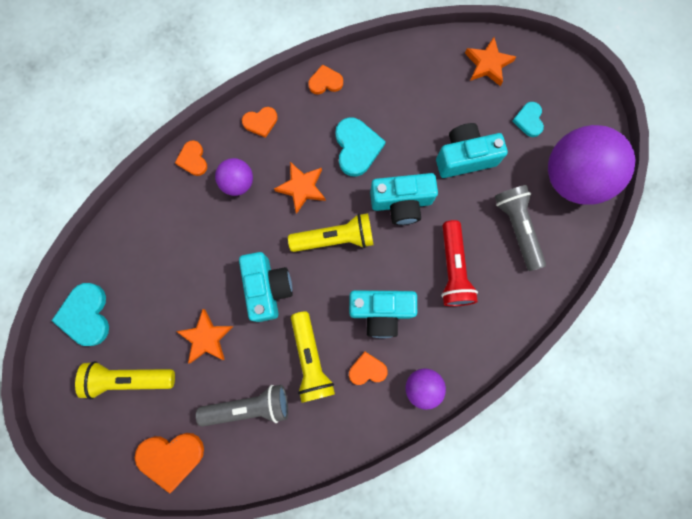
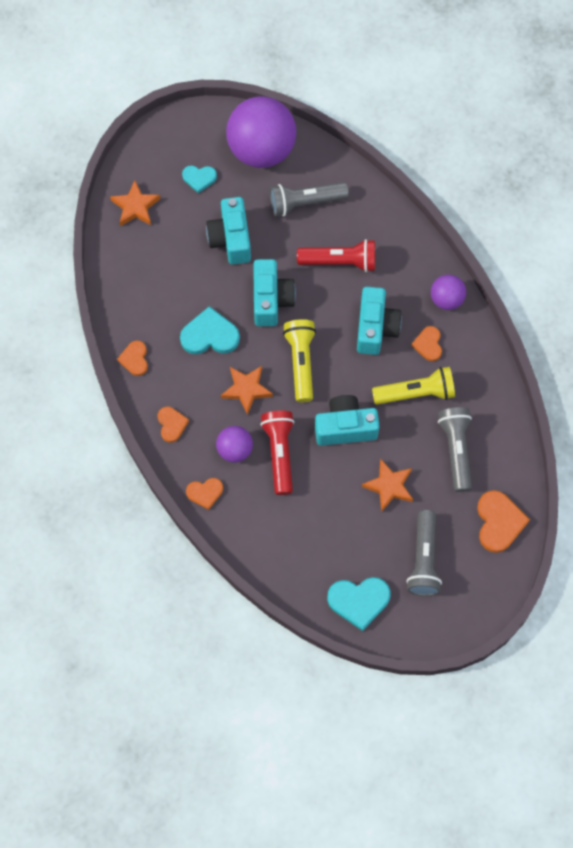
camera: 85 degrees left, 10 degrees down
yellow flashlight [75,361,175,399] -> grey flashlight [406,510,442,596]
none -> red flashlight [260,410,294,495]

